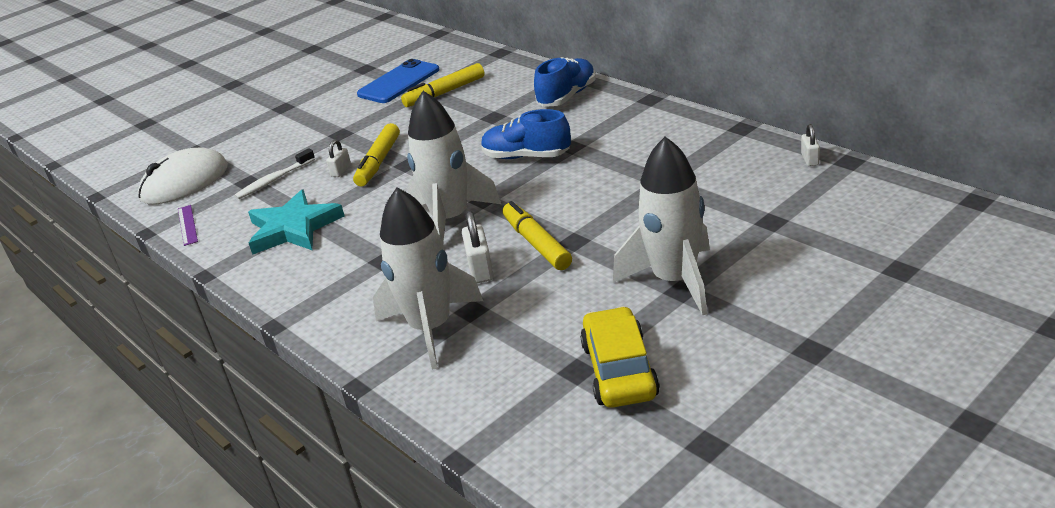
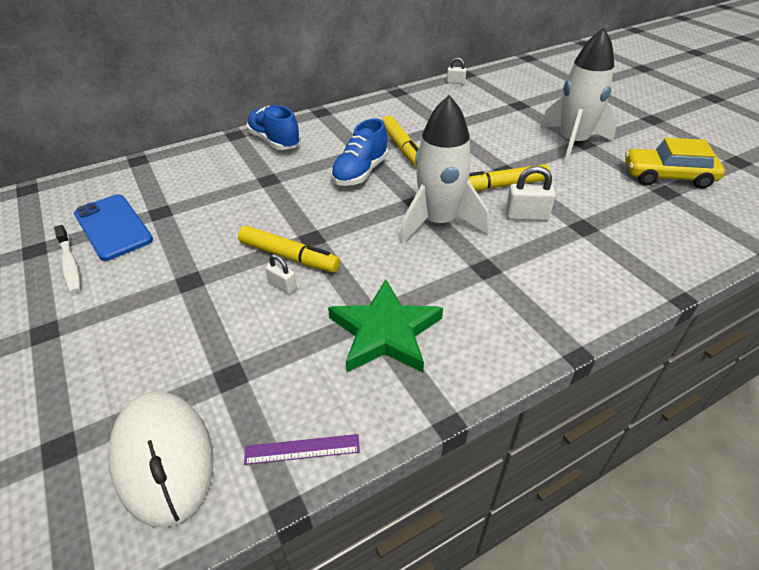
camera: 80 degrees left, 10 degrees up
white toothbrush [234,148,315,199] -> white toothbrush moved to [54,225,80,294]
turquoise star [248,189,344,255] -> green star [328,279,443,373]
white rocket [373,188,483,370] -> none
yellow marker [401,63,484,107] -> yellow marker moved to [382,116,419,167]

